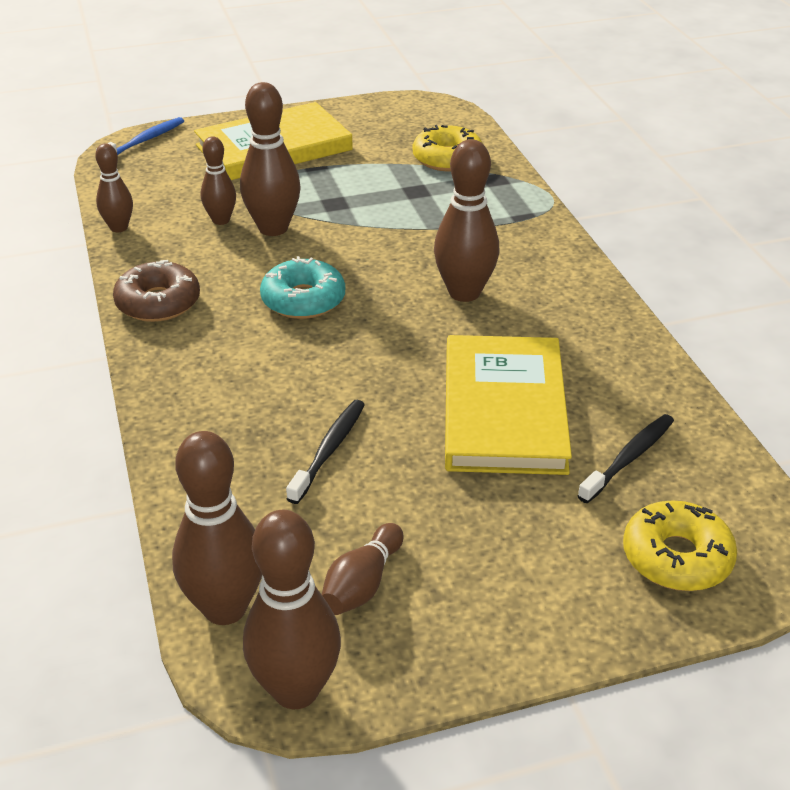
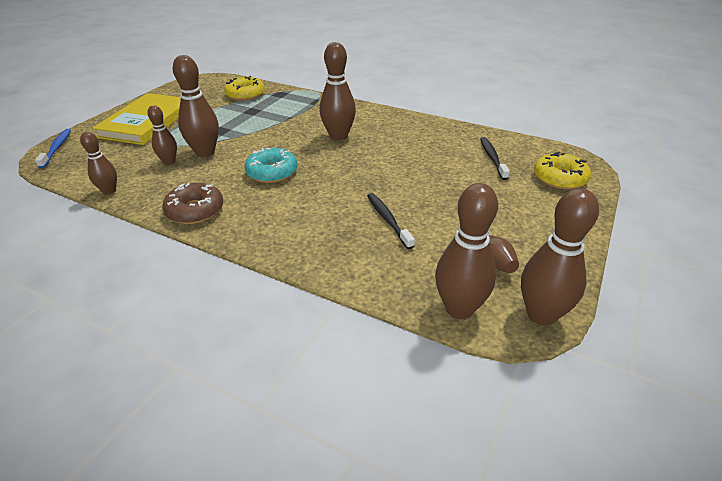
camera: 45 degrees left, 0 degrees up
yellow book [445,335,572,475] -> none

